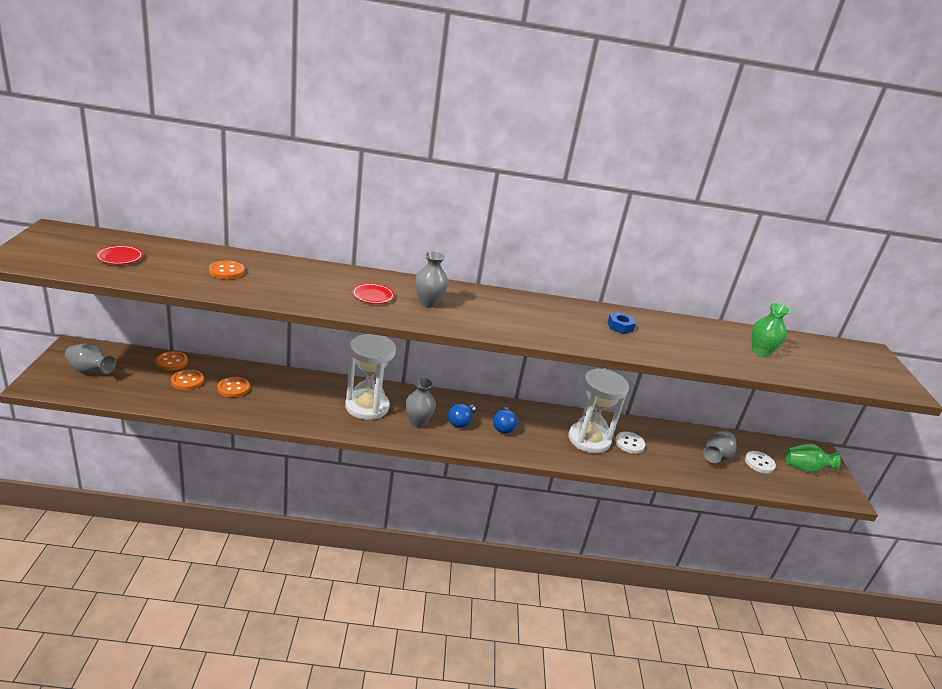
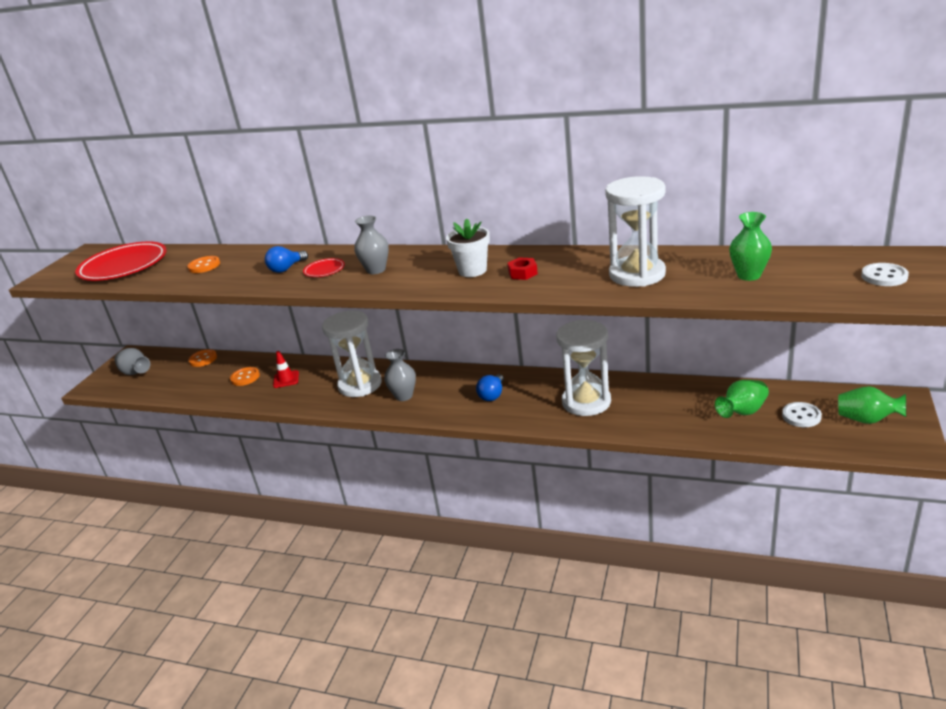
camera: 25 degrees right, 0 degrees up
red plate [96,245,143,264] -> red plate [75,241,167,281], size x2.30
orange button [171,369,204,390] -> none
blue light bulb [448,403,476,428] -> blue light bulb moved to [265,246,308,273]
blue nut [607,312,636,334] -> none
white button [615,432,645,454] -> white button moved to [861,263,909,286]
grey vase [703,431,737,463] -> green vase [715,380,769,418]
none -> red traffic cone [273,351,299,388]
none -> white flower pot [446,218,490,277]
none -> red nut [507,257,538,280]
none -> white hourglass [605,176,666,287]

